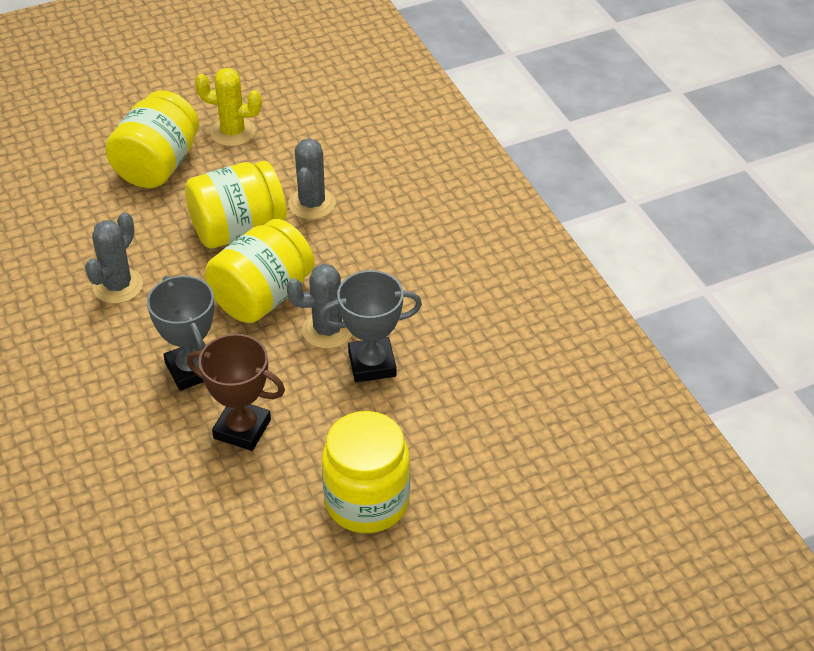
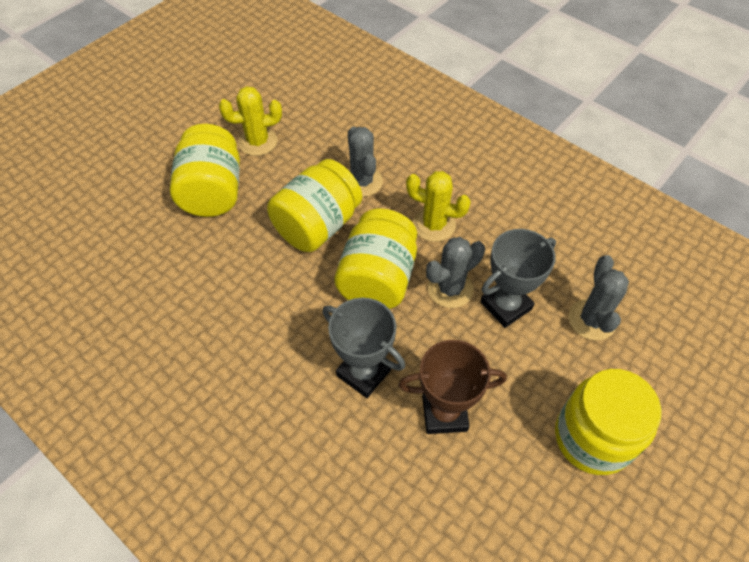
camera: 25 degrees left, 10 degrees up
grey cactus [85,212,143,304] -> grey cactus moved to [569,255,629,340]
none -> yellow cactus [406,171,471,242]

